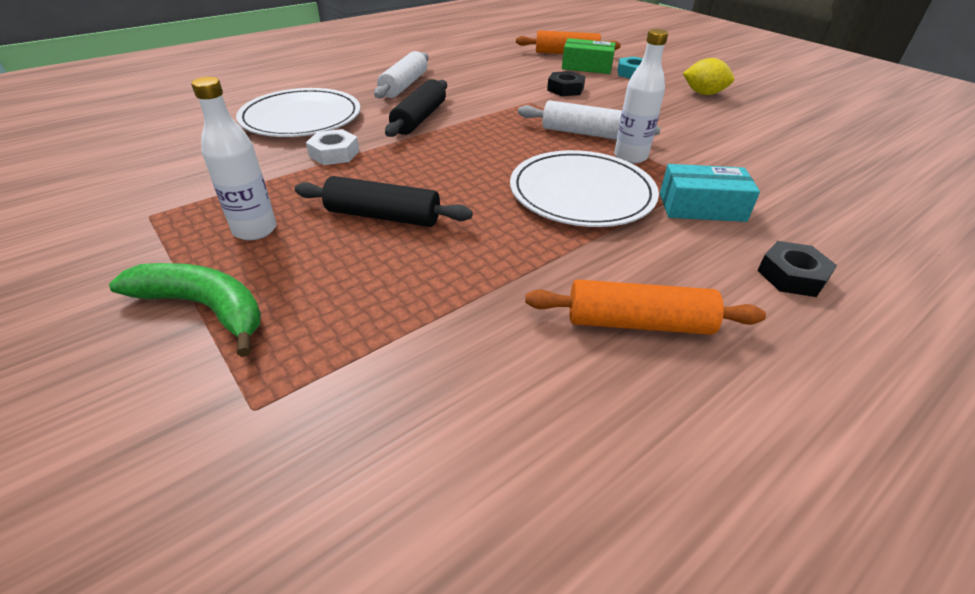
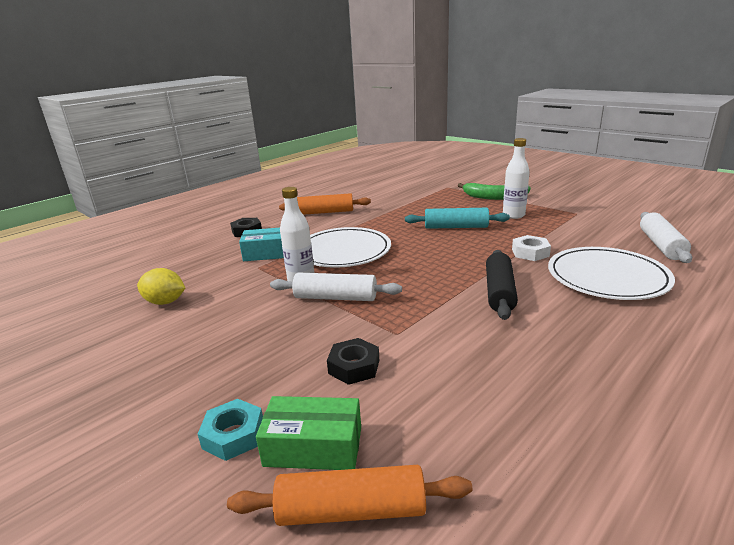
camera: 175 degrees right, 15 degrees down
black rolling pin [295,176,473,227] -> turquoise rolling pin [405,208,510,229]
white rolling pin [374,51,429,99] -> white rolling pin moved to [640,212,692,263]
yellow lemon [683,58,734,95] -> yellow lemon moved to [137,268,185,305]

